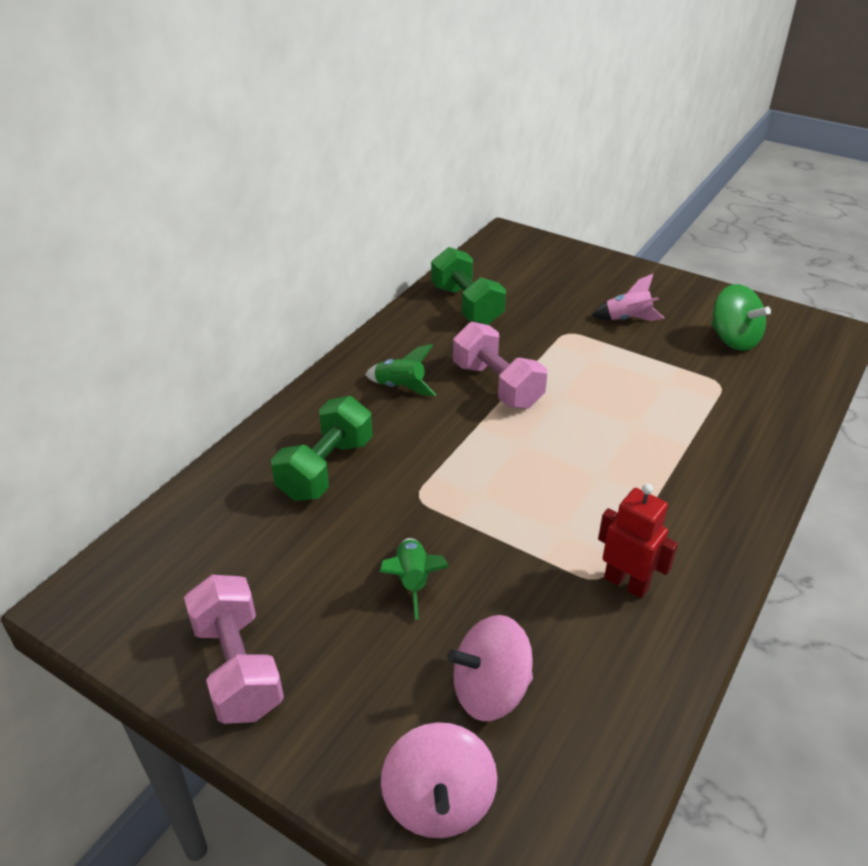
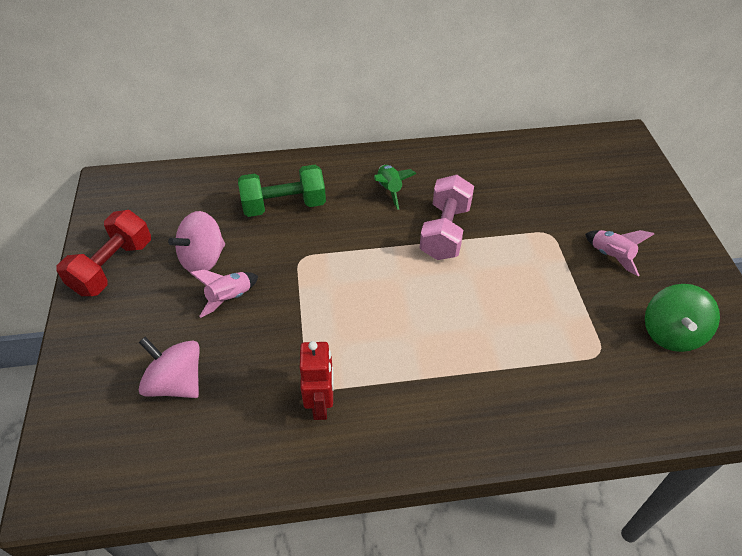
camera: 50 degrees right, 10 degrees up
pink dumbbell [184,575,284,724] -> red dumbbell [56,210,151,296]
green rocket [380,538,449,620] -> pink rocket [190,270,258,318]
pink spinning top [381,722,497,838] -> pink spinning top moved to [168,211,225,272]
green dumbbell [431,247,506,325] -> none

